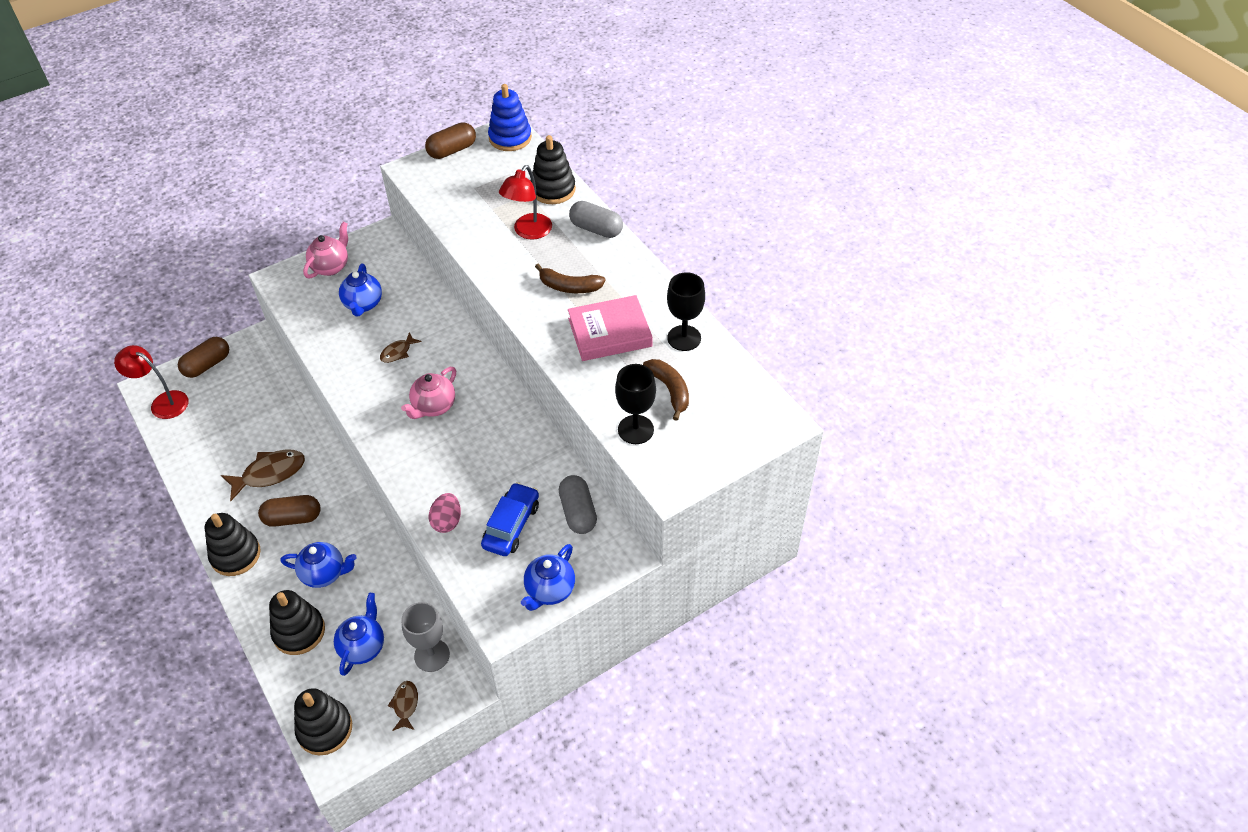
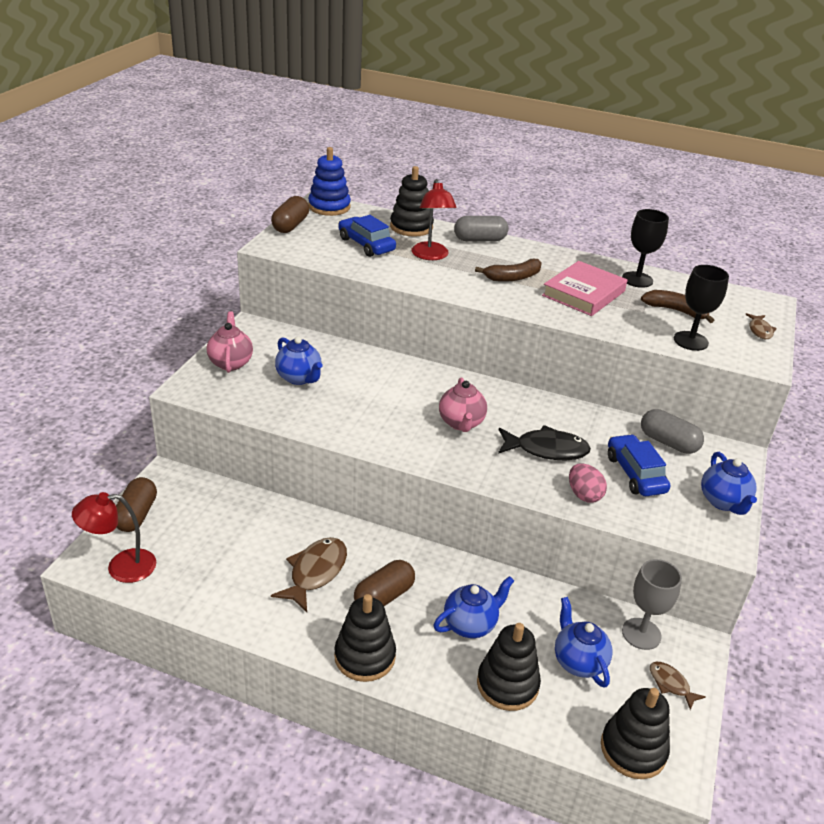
camera: 40 degrees left, 15 degrees down
brown fish [380,332,422,363] -> brown fish moved to [745,313,777,339]
none -> blue car [338,215,396,257]
none -> black fish [498,425,591,461]

